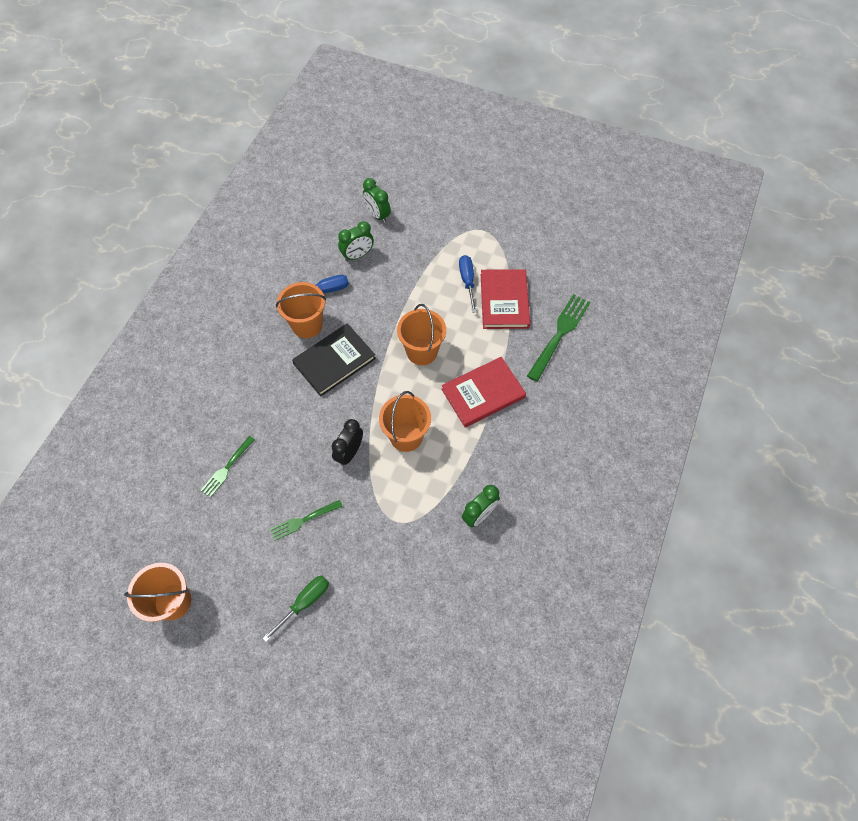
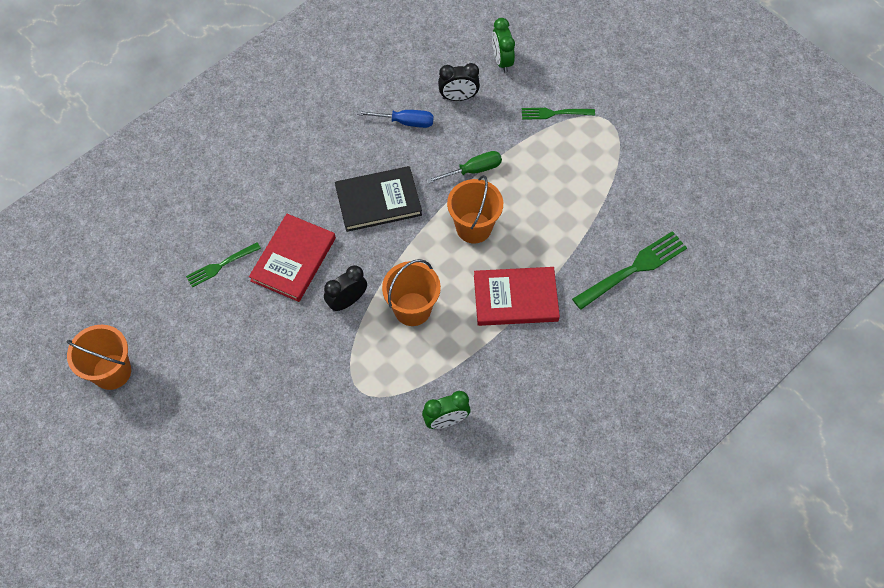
camera: 25 degrees right, 0 degrees up
green screwdriver [262,576,329,642] -> green screwdriver moved to [426,151,502,184]
green fork [270,500,343,541] -> green fork moved to [522,108,595,120]
orange bucket [276,282,326,338] -> none
green clock [338,221,374,261] -> black clock [438,63,480,101]
blue screwdriver [459,255,477,313] -> none
red book [481,269,530,329] -> red book moved to [249,214,336,302]

